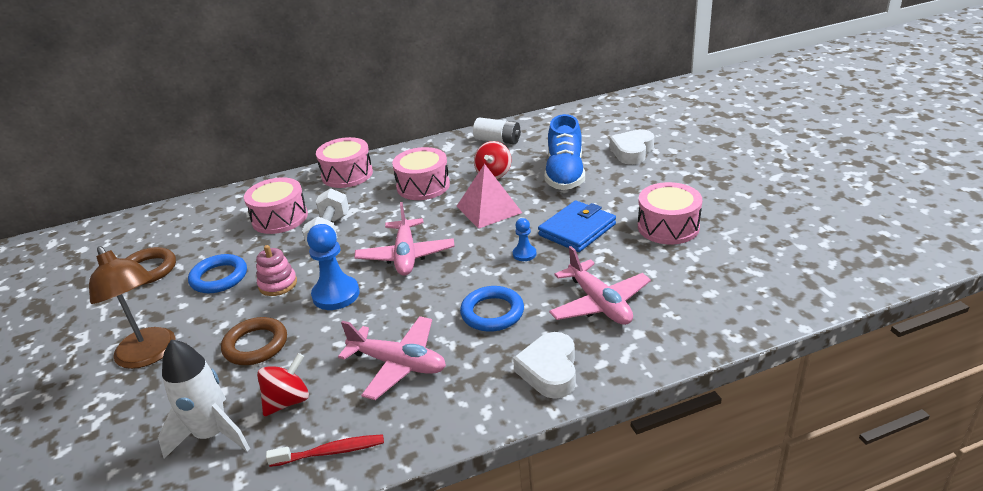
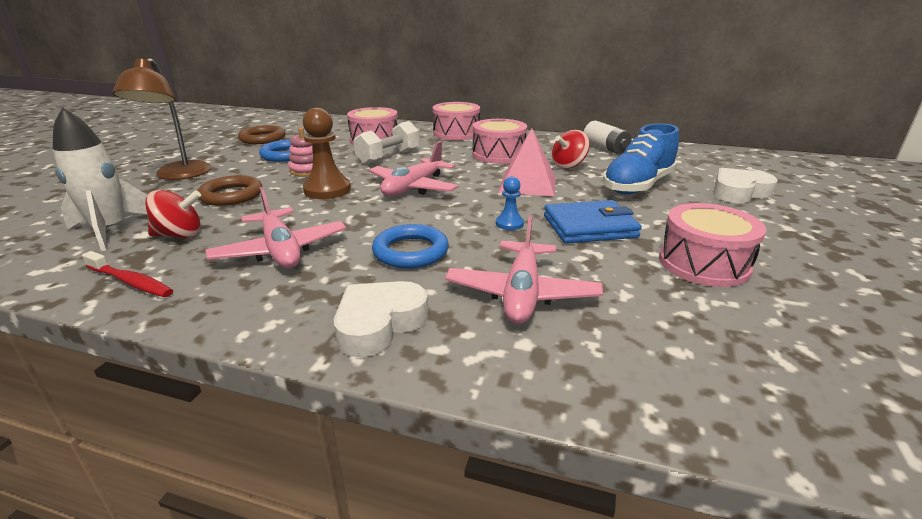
camera: 35 degrees right, 5 degrees down
blue pawn [307,224,359,310] -> brown pawn [303,108,351,199]

